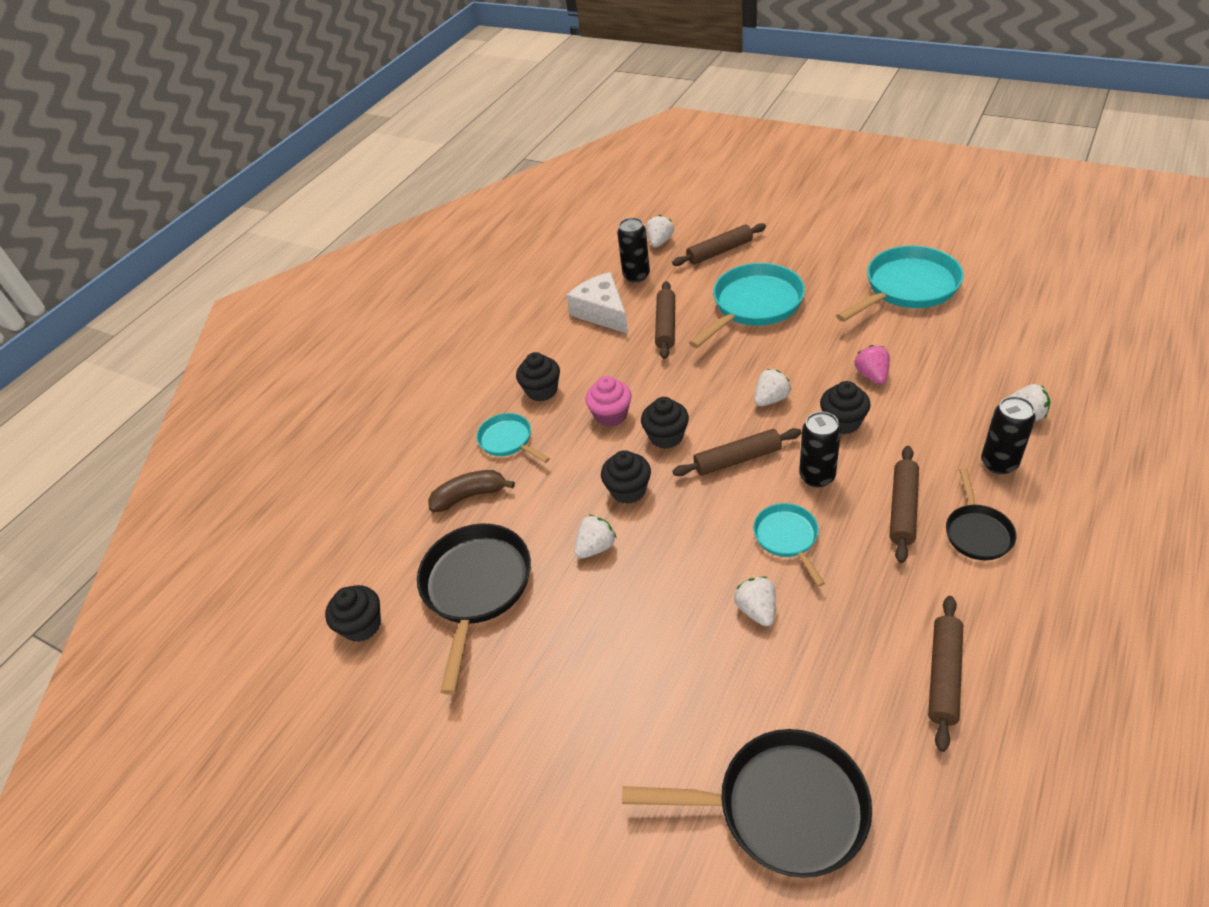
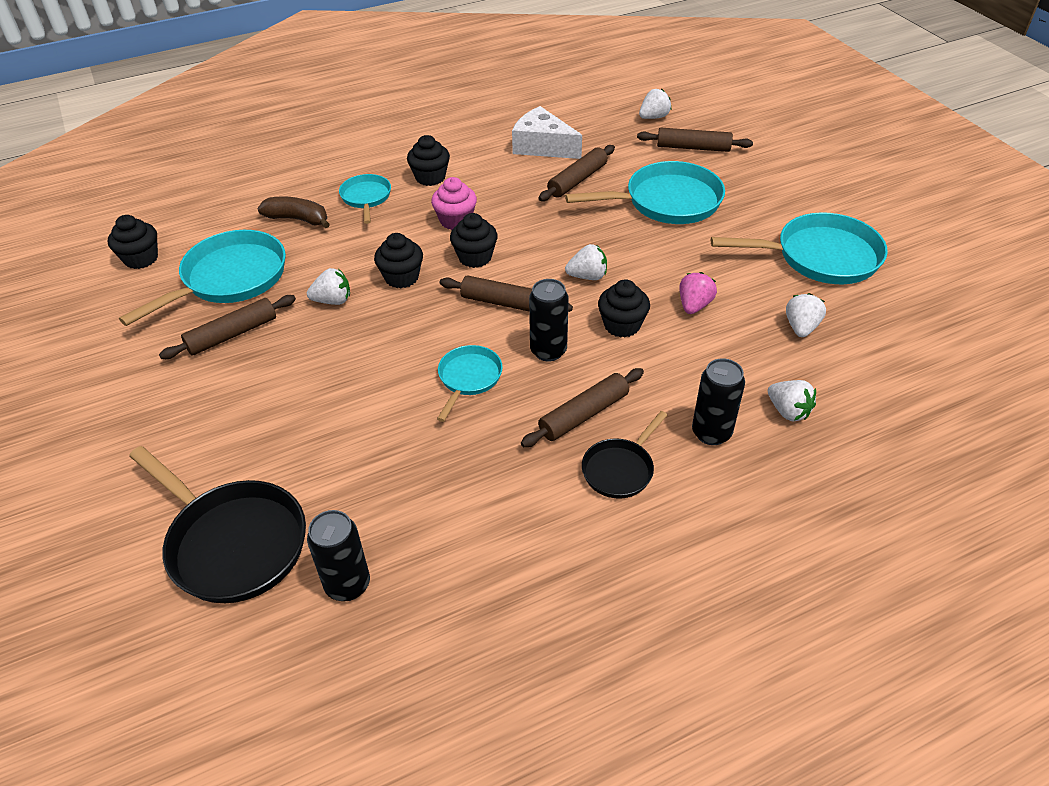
camera: 30 degrees right, 0 degrees up
black pan [417,524,531,694] -> turquoise pan [119,230,286,326]
white cheese [567,272,628,334] -> white cheese turned 60 degrees counterclockwise [512,106,582,159]
black can [617,218,650,283] -> black can moved to [307,510,370,601]
white strawberry [734,576,776,626] -> white strawberry moved to [786,293,826,337]
brown rolling pin [928,596,963,752] -> brown rolling pin moved to [159,295,296,359]

